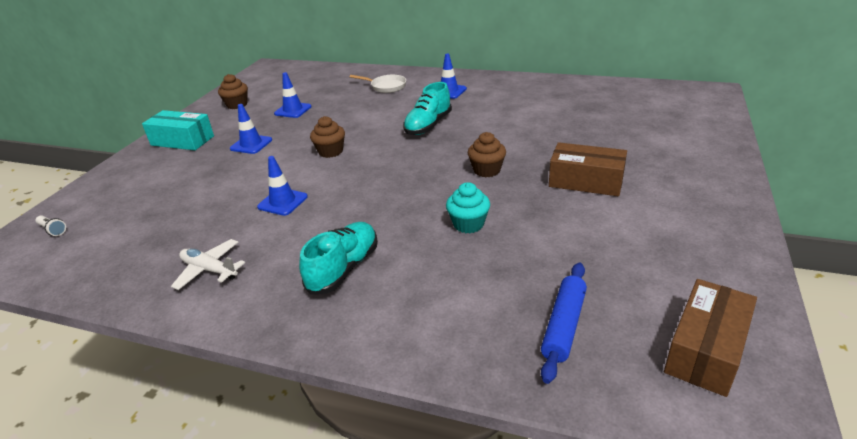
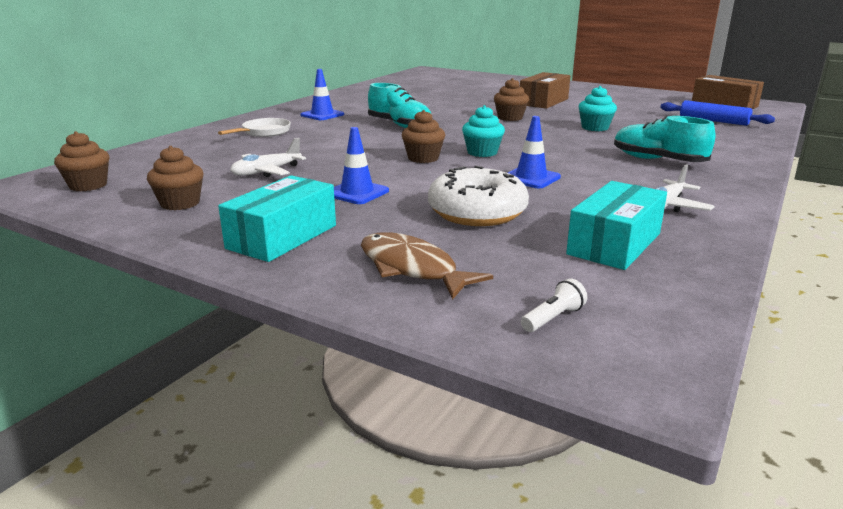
camera: 80 degrees left, 10 degrees down
blue traffic cone [274,72,312,118] -> white plane [230,138,306,177]
none -> brown cupcake [54,131,109,191]
none -> brown fish [361,232,493,300]
none -> white donut [428,166,529,226]
none -> turquoise cupcake [462,105,505,157]
none -> turquoise box [566,181,667,270]

